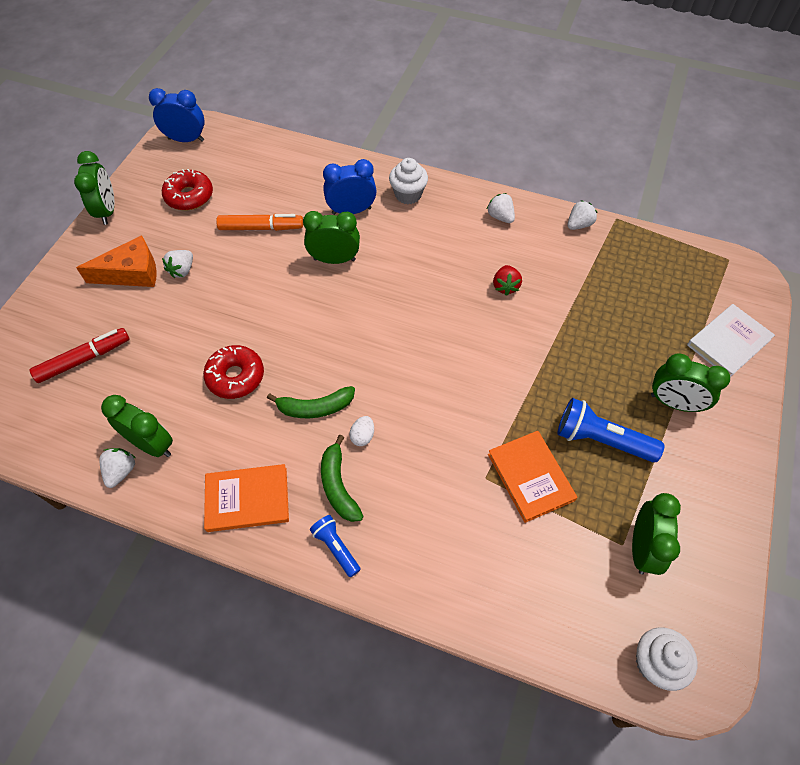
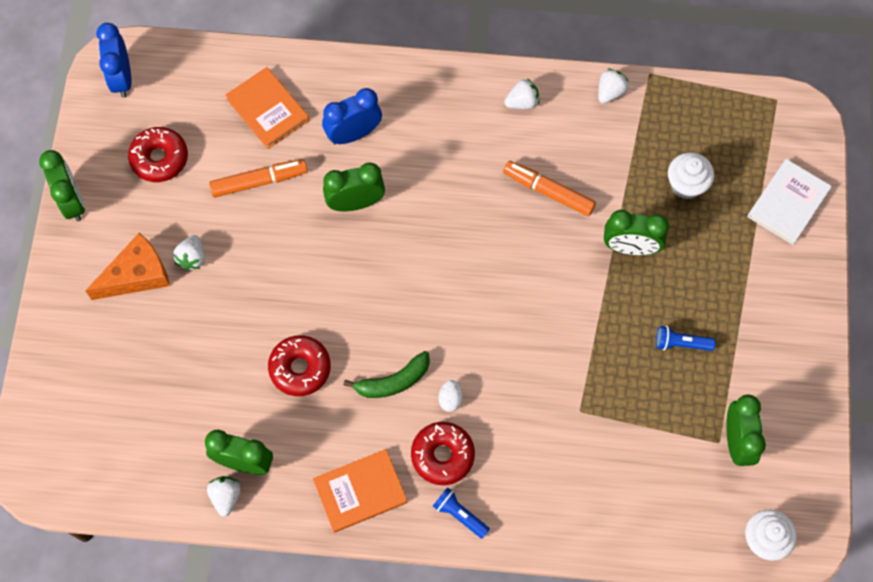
camera: 15 degrees left, 10 degrees up
red marker [29,328,130,383] -> none
blue clock [149,88,205,142] -> blue clock turned 90 degrees counterclockwise [96,23,132,98]
green banana [321,435,364,522] -> red donut [411,422,475,485]
white cupcake [389,158,428,204] -> white cupcake moved to [668,153,714,200]
white strawberry [486,193,515,223] -> white strawberry turned 120 degrees clockwise [504,78,540,109]
orange book [488,431,577,523] -> orange book moved to [225,67,309,149]
red strawberry [493,265,522,296] -> orange marker [503,161,596,216]
blue flashlight [557,398,664,462] -> blue flashlight [656,326,716,351], size x0.58
green clock [651,353,730,412] -> green clock moved to [604,210,669,255]

